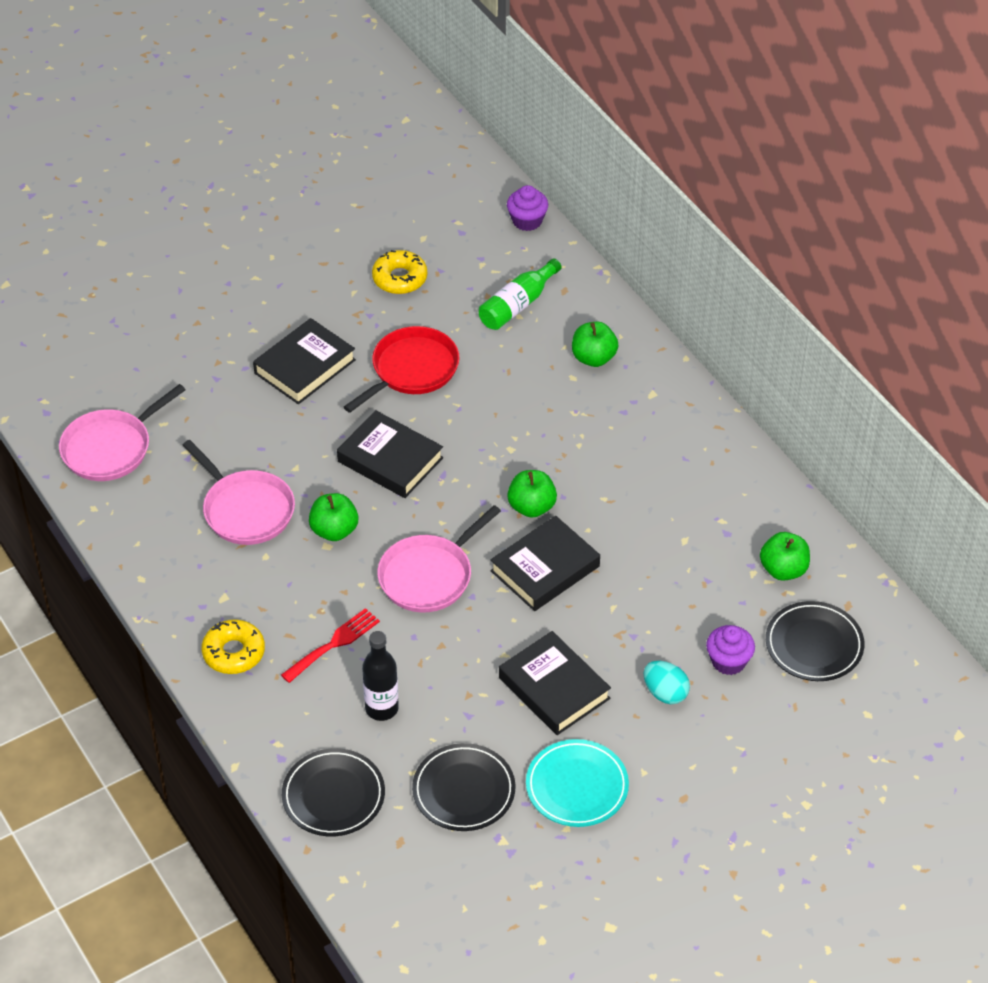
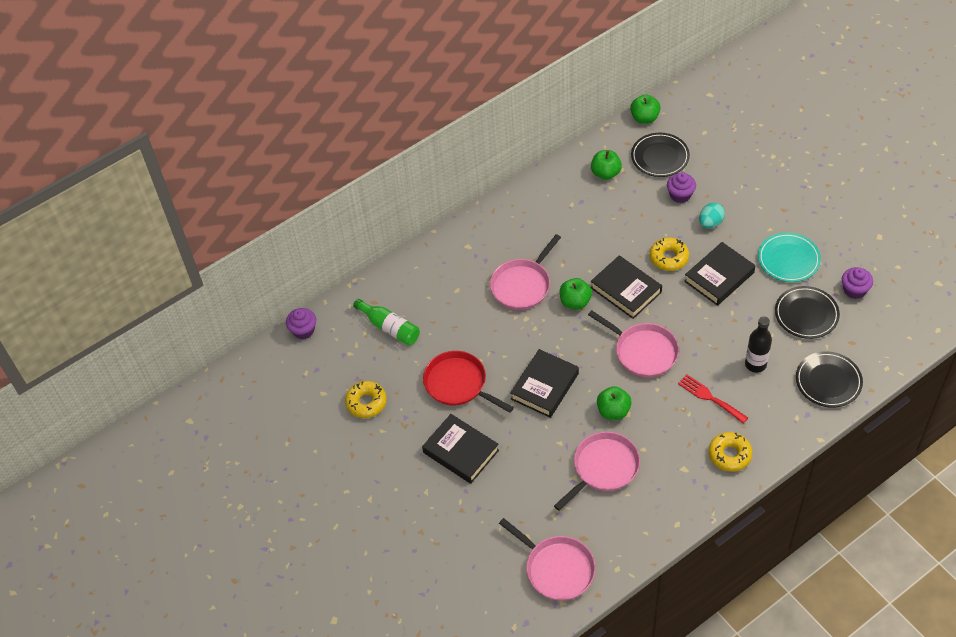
camera: 90 degrees left, 5 degrees up
green apple [572,322,618,367] -> green apple moved to [630,94,660,124]
none -> pink pan [490,234,561,310]
none -> yellow donut [650,237,689,271]
none -> purple cupcake [842,267,873,299]

